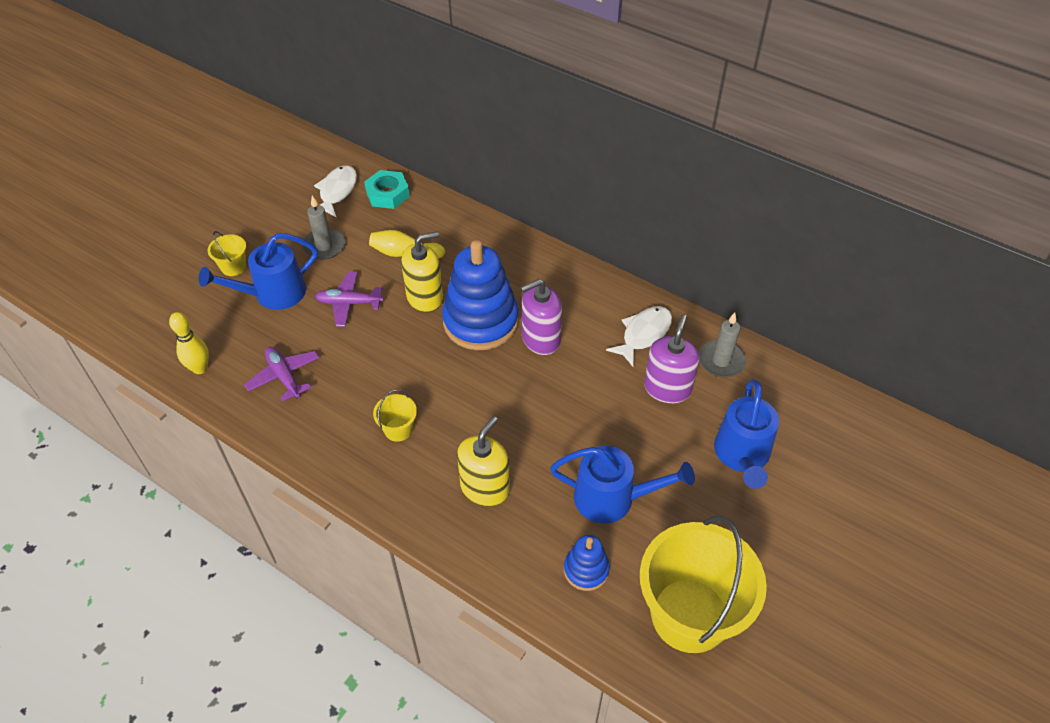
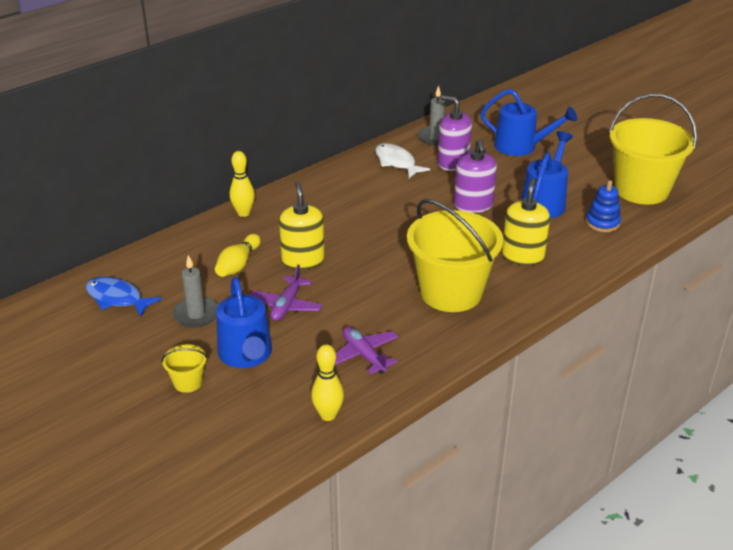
camera: 75 degrees left, 15 degrees down
purple plane [244,347,319,401] -> purple plane turned 75 degrees clockwise [335,326,398,374]
white fish [314,165,357,217] -> blue fish [86,277,162,317]
turquoise nut [364,170,410,209] -> none
yellow bucket [373,390,417,442] -> yellow bucket [407,199,503,312], size x2.40
blue stacking toy [442,240,519,350] -> none
yellow soap dispenser [457,416,510,507] -> yellow soap dispenser turned 60 degrees clockwise [502,178,550,265]
purple soap dispenser [521,279,562,355] -> purple soap dispenser moved to [454,139,497,213]
none -> yellow bowling pin [230,151,255,217]

